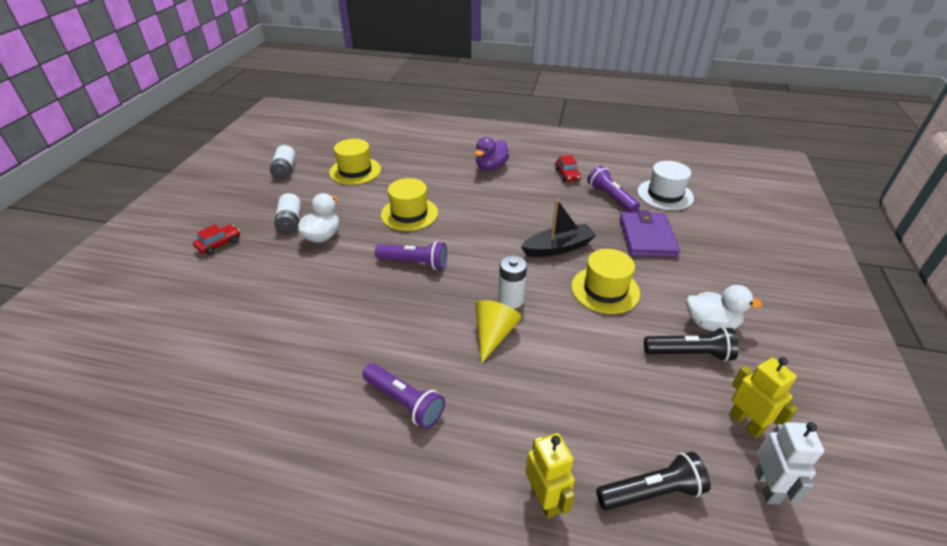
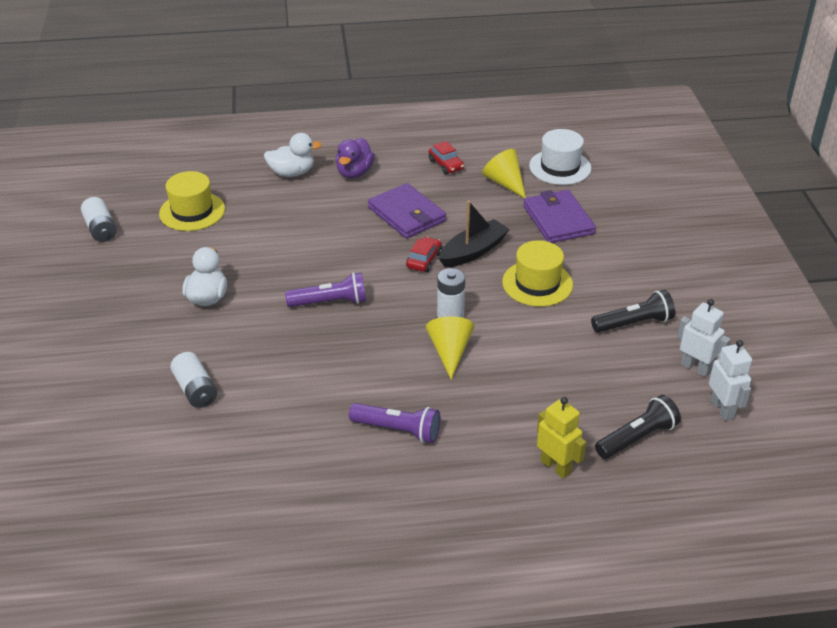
camera: 20 degrees left, 0 degrees up
red car [193,224,240,255] -> red car moved to [406,236,442,272]
white battery [274,193,301,234] -> white battery moved to [170,352,217,408]
yellow hat [381,178,438,231] -> none
purple flashlight [587,166,640,213] -> yellow cone [482,149,526,198]
white duck [686,285,762,331] -> white duck moved to [264,133,322,177]
yellow robot [729,357,798,438] -> white robot [677,299,730,377]
none -> purple wallet [368,183,446,238]

